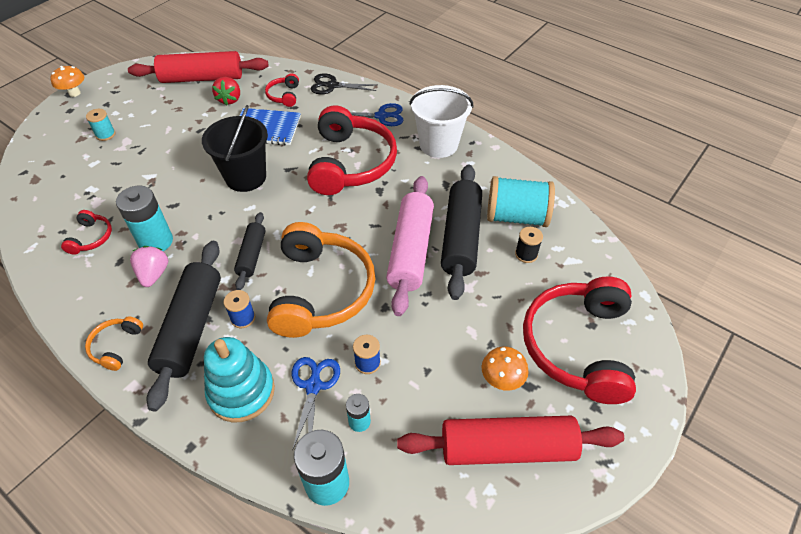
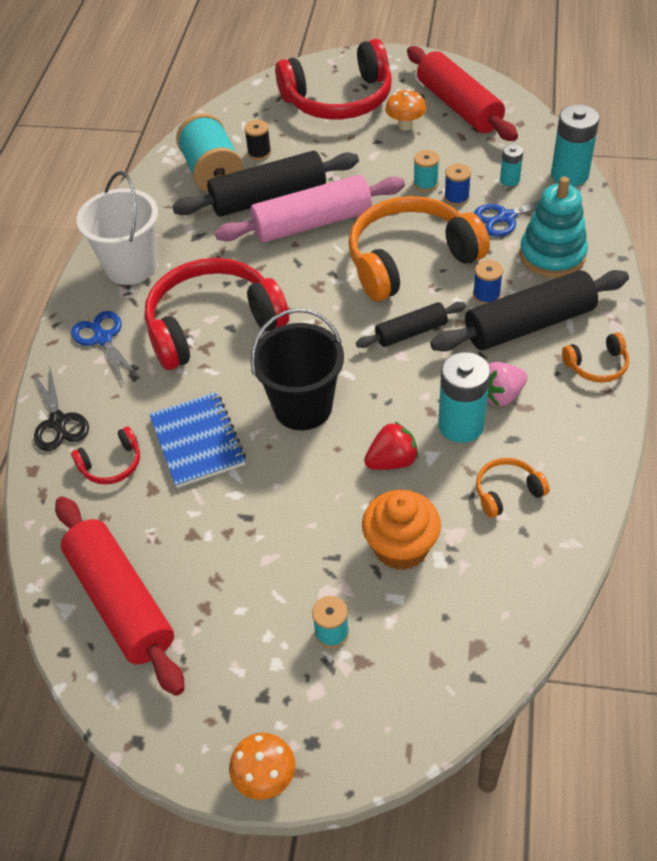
camera: 115 degrees left, 0 degrees up
red headphones [61,210,112,255] -> orange headphones [476,458,550,518]
red strawberry [212,77,240,105] -> red strawberry moved to [364,422,419,470]
none -> orange cupcake [362,490,441,570]
none -> turquoise spool [413,150,439,192]

